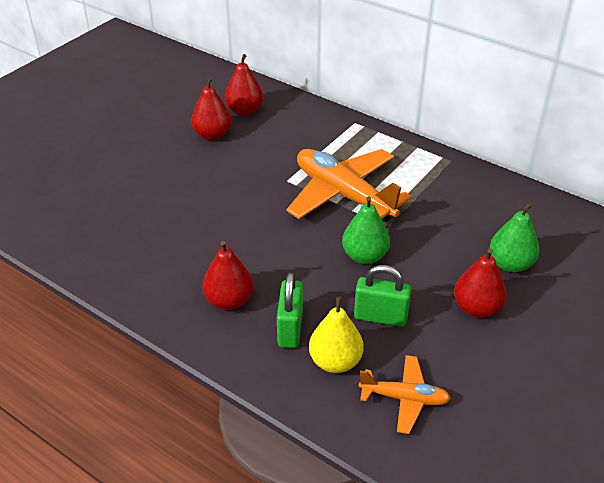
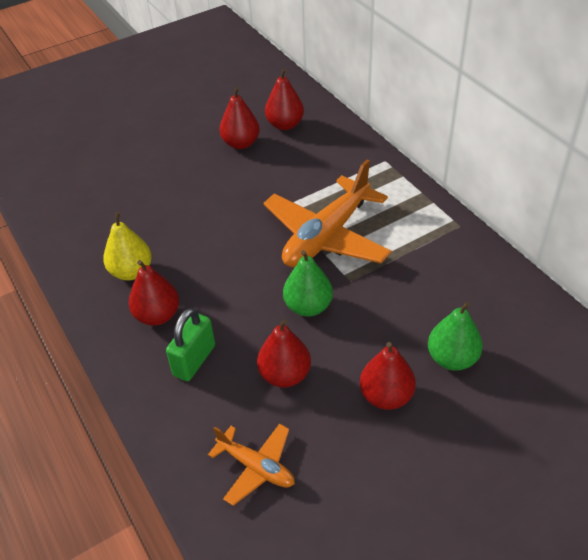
camera: 25 degrees right, 5 degrees up
orange plane [287,149,412,222] -> orange plane turned 120 degrees counterclockwise [263,160,392,267]
yellow pear [309,296,364,373] -> yellow pear moved to [103,212,152,280]
green padlock [354,265,411,327] -> red pear [257,319,311,388]

